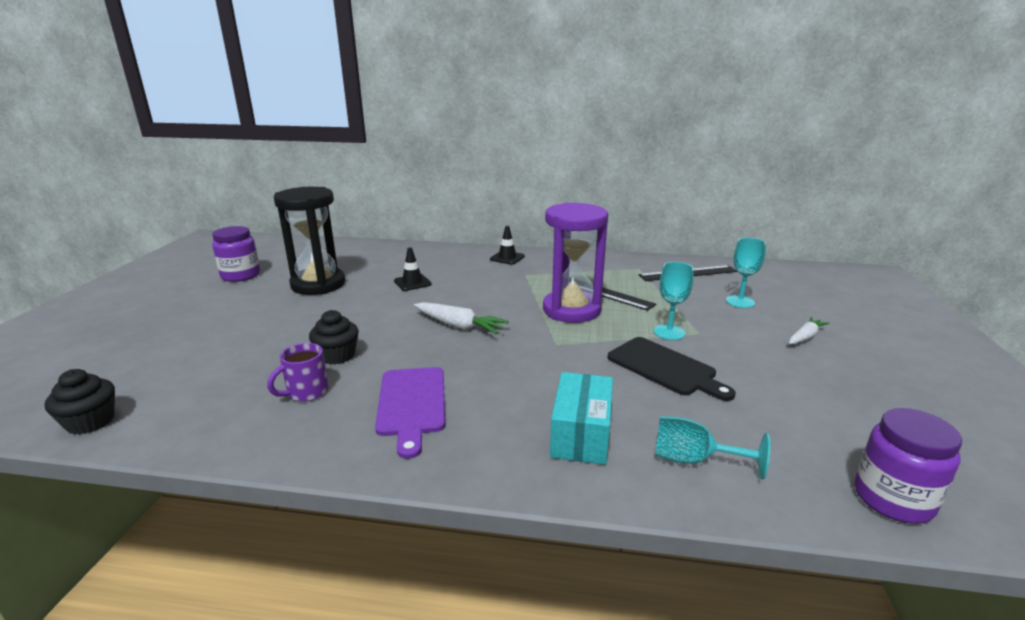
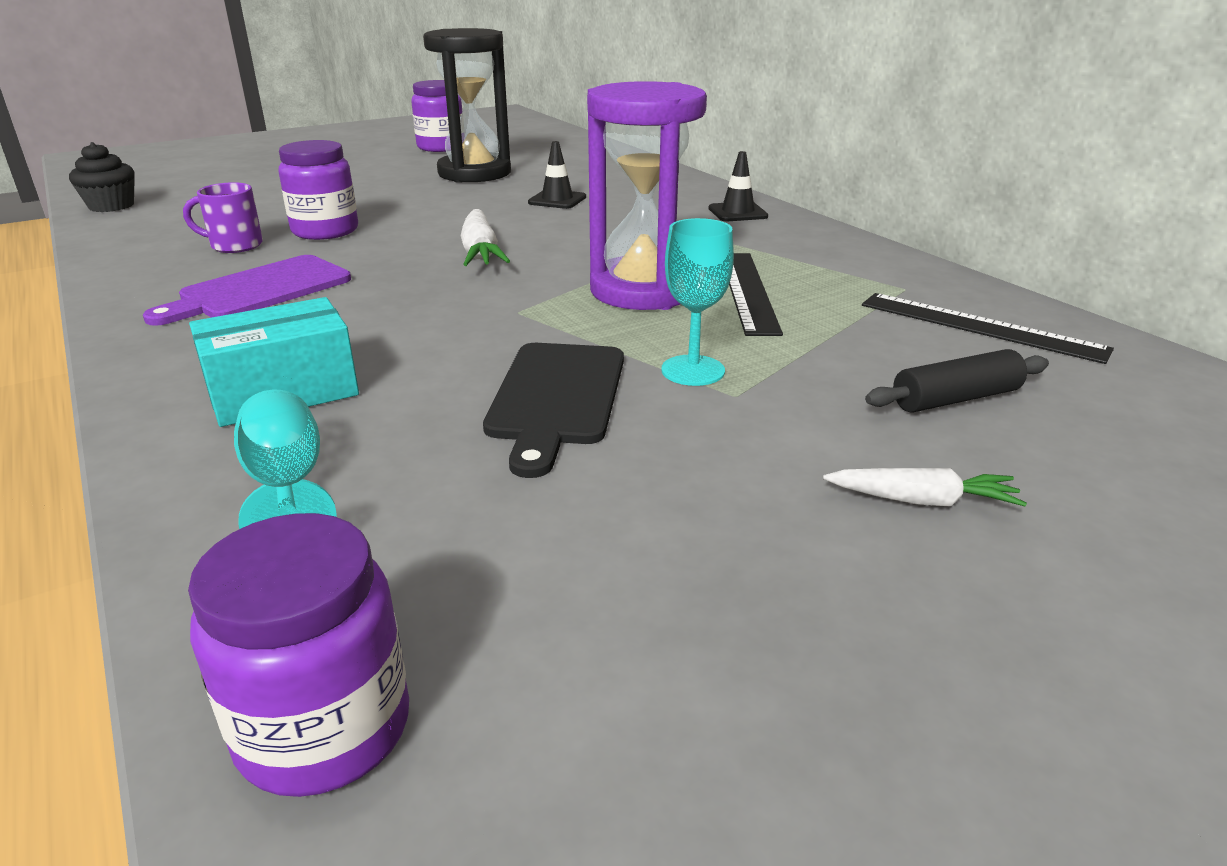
camera: 50 degrees right, 5 degrees up
black cupcake [309,310,359,365] -> purple jar [279,140,358,240]
turquoise goblet [726,238,766,308] -> black rolling pin [865,349,1049,413]

